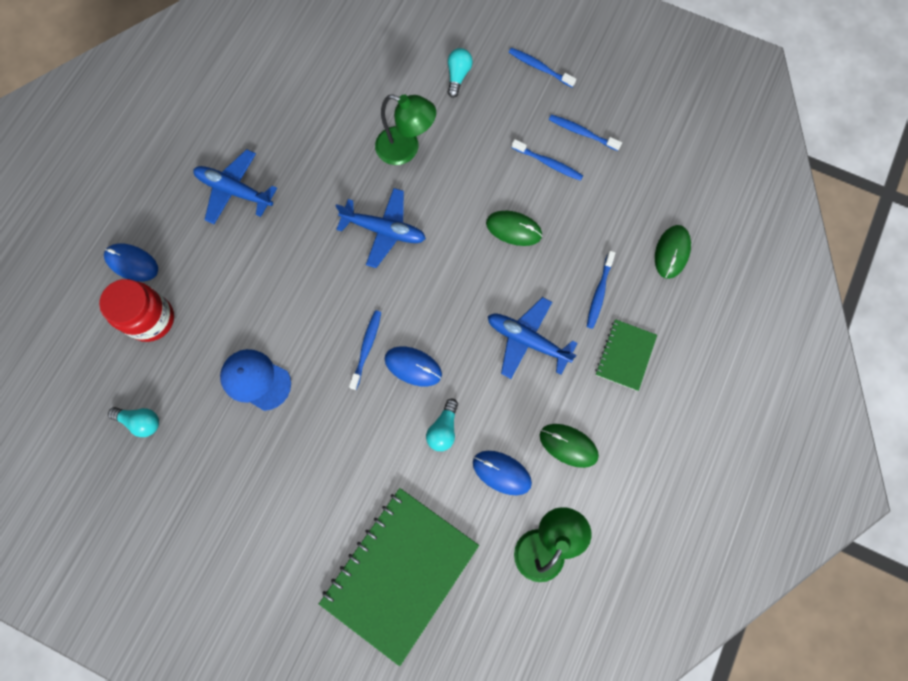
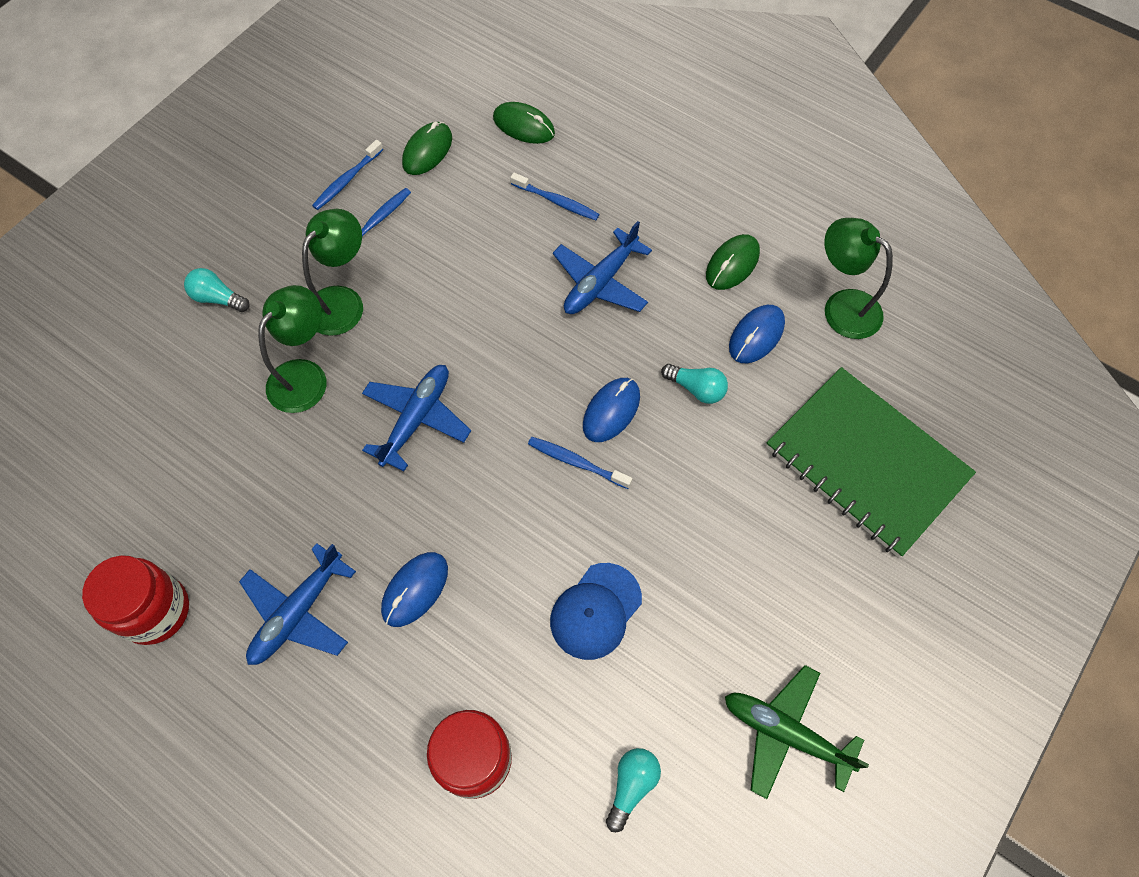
camera: 80 degrees left, 10 degrees down
blue mouse [104,243,158,282] -> blue mouse moved to [381,552,448,627]
green mouse [486,211,542,246] -> green mouse moved to [402,122,452,175]
blue toothbrush [509,48,576,87] -> none
green notebook [595,319,657,391] -> none
none -> red jar [82,555,189,645]
none -> green lamp [302,209,363,336]
none -> green plane [725,665,869,799]

